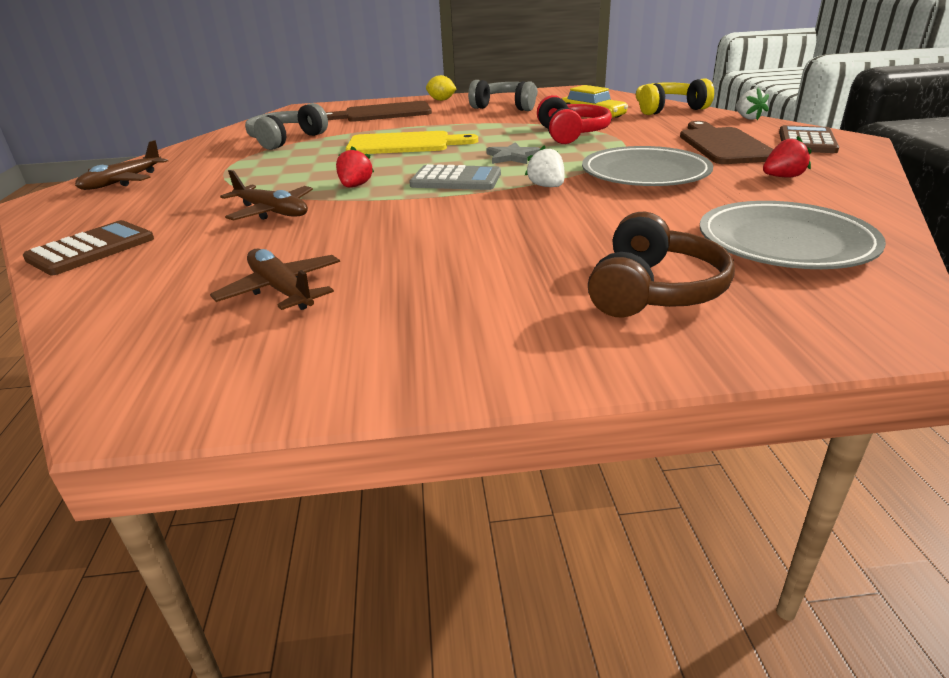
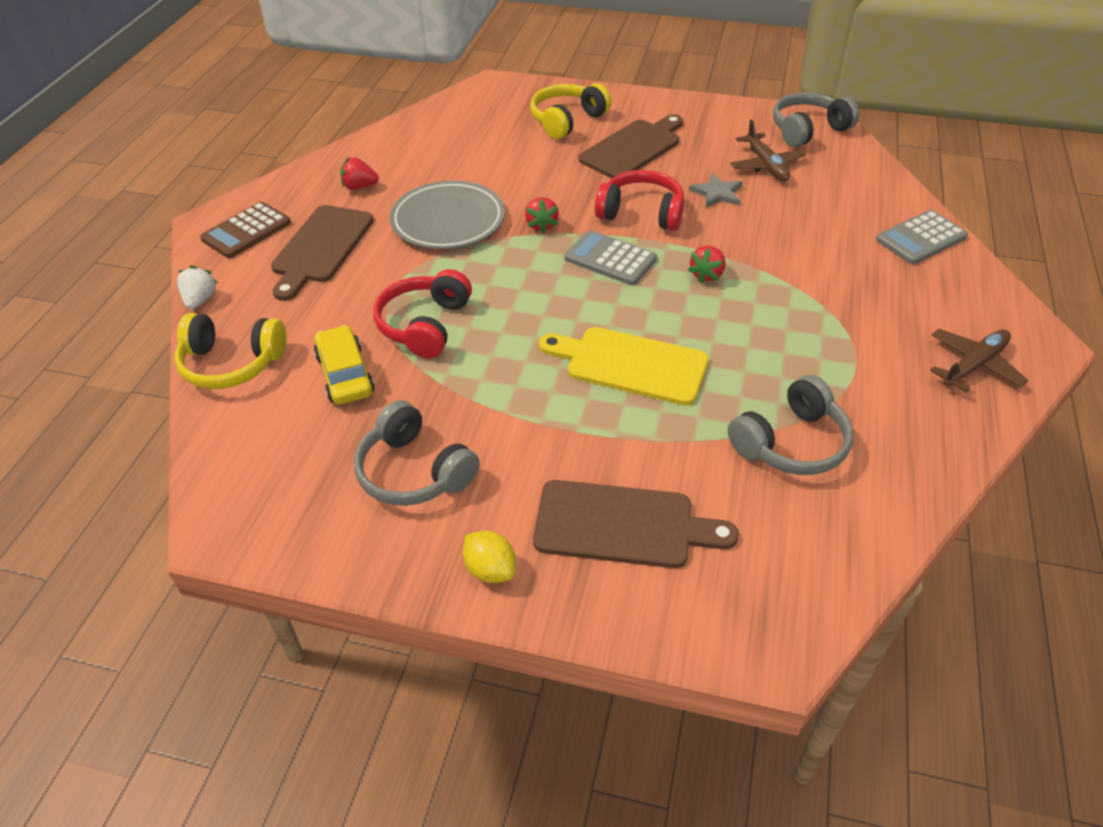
camera: 160 degrees left, 15 degrees up
brown calculator [23,220,154,275] -> grey calculator [876,210,968,264]
brown plane [220,170,313,221] -> none
grey star [487,142,540,164] -> grey star moved to [689,173,743,208]
white strawberry [525,145,565,187] -> red strawberry [525,197,559,234]
brown headphones [588,212,735,317] -> yellow headphones [530,83,612,139]
grey plate [700,201,886,269] -> none
none -> brown cutting board [579,114,683,178]
none -> red headphones [595,170,684,231]
none -> grey headphones [773,92,859,147]

